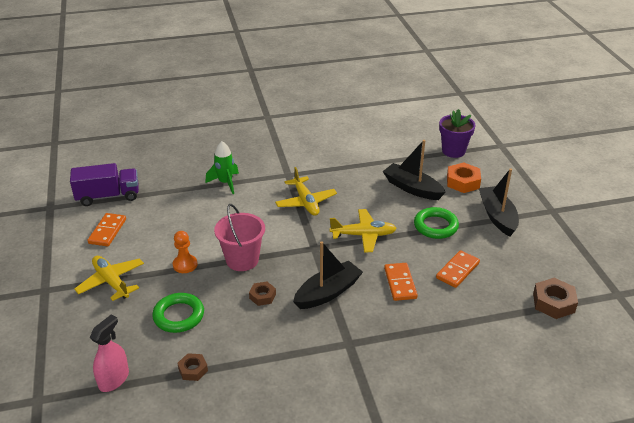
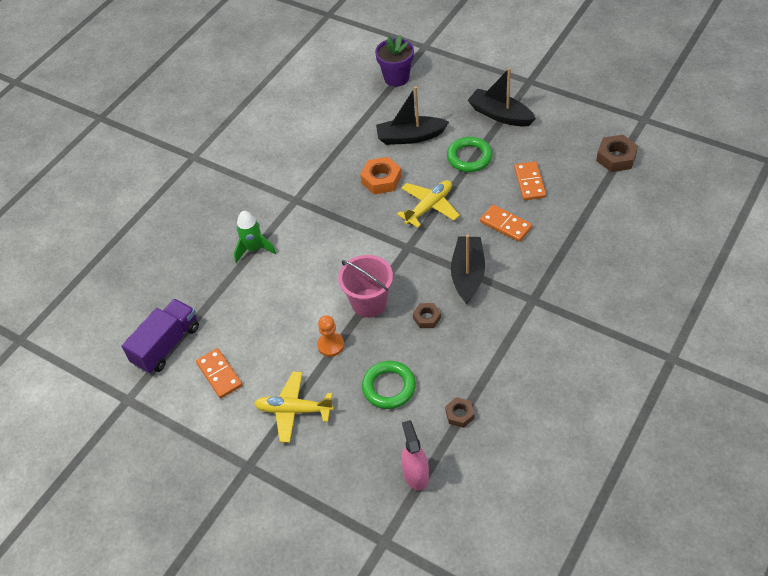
camera: 40 degrees left, 15 degrees up
yellow plane [275,167,337,216] -> none
orange nut [447,162,481,193] -> orange nut moved to [360,157,402,194]

